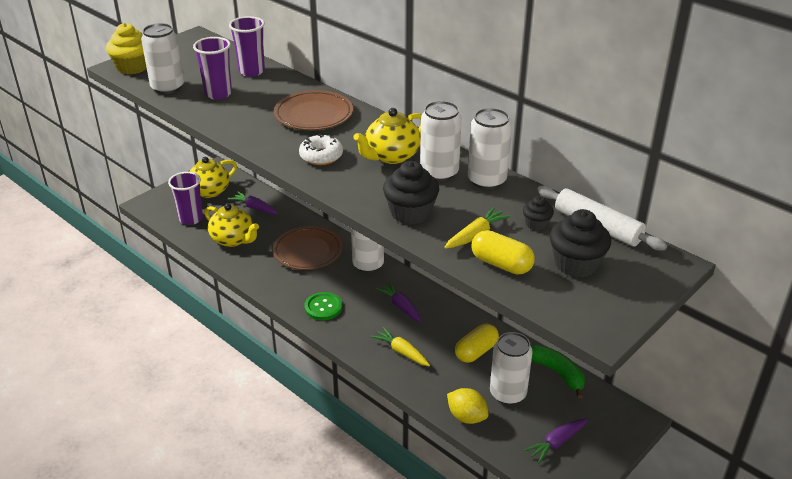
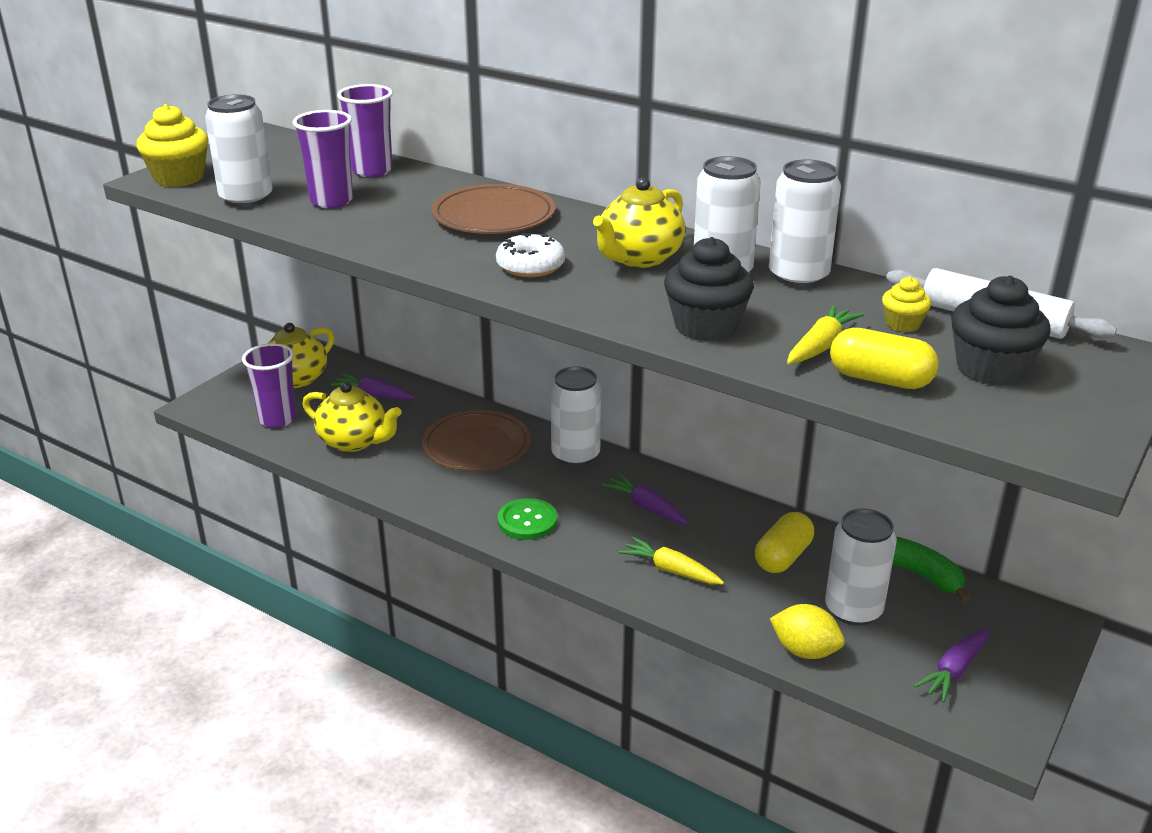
camera: 10 degrees left, 5 degrees down
black cupcake [523,196,554,231] -> yellow cupcake [882,277,931,332]

